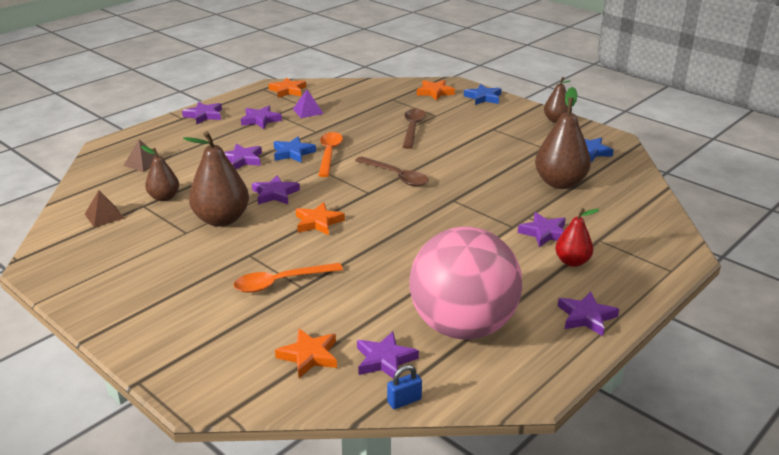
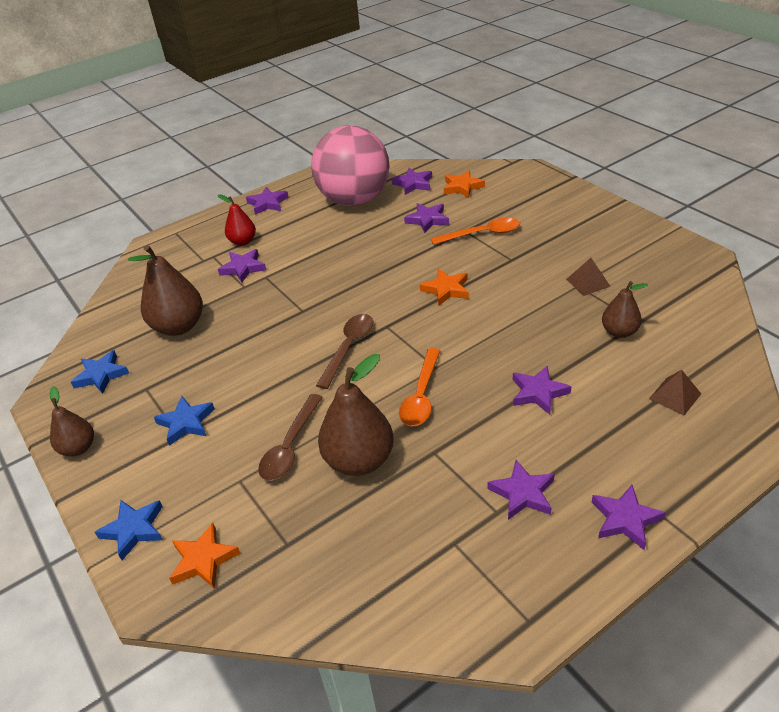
camera: 165 degrees left, 10 degrees up
brown pyramid [85,190,124,227] -> brown pyramid moved to [566,258,610,296]
brown pear [183,131,249,227] -> brown pear moved to [318,354,394,476]
purple star [252,175,300,205] -> purple star moved to [404,203,449,233]
orange star [268,77,306,98] -> none
blue star [274,137,316,163] -> blue star moved to [154,396,215,446]
purple pyramid [293,90,324,118] -> none
brown spoon [355,156,429,186] -> brown spoon turned 60 degrees clockwise [316,314,374,389]
blue padlock [387,365,422,409] -> none

